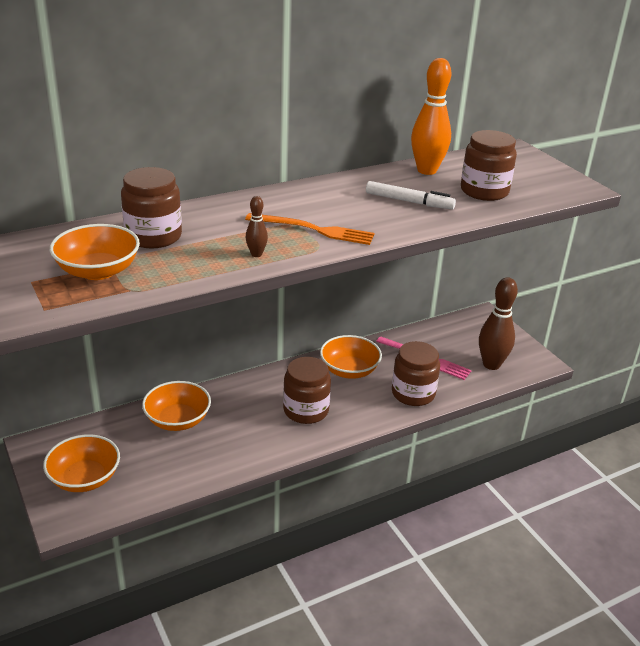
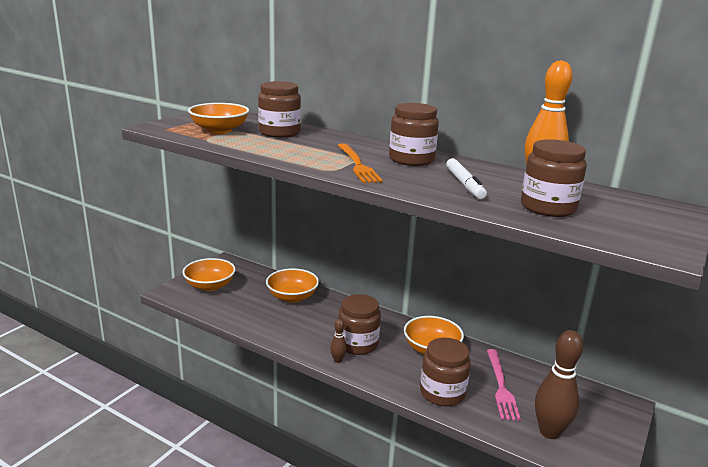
camera: 60 degrees right, 10 degrees down
brown bowling pin [246,196,268,257] -> brown bowling pin moved to [330,319,347,363]
none -> brown jar [389,103,439,166]

